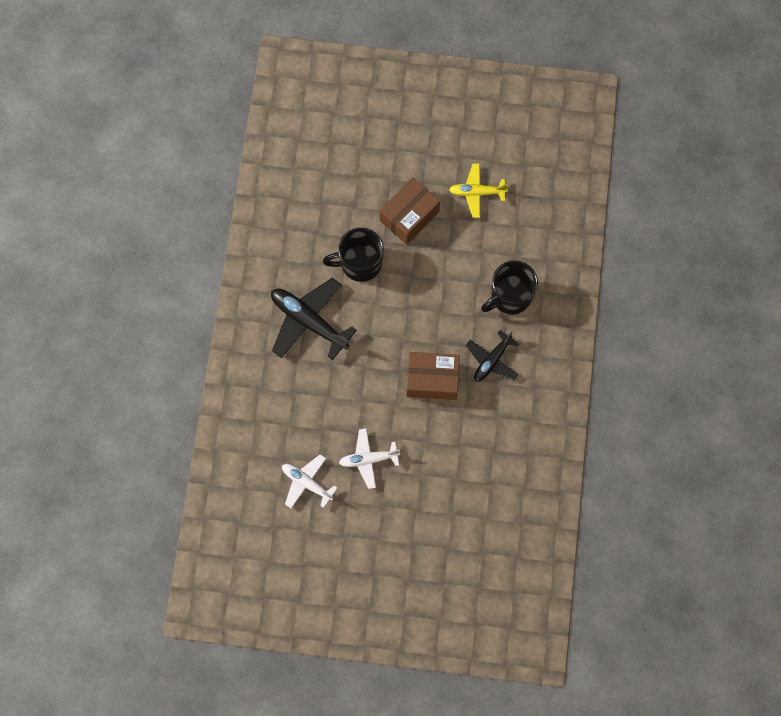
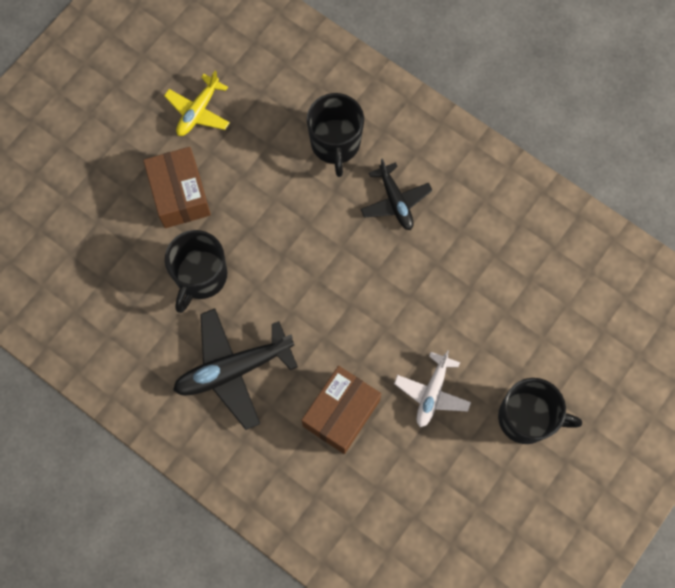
camera: 60 degrees left, 0 degrees up
white plane [282,454,337,508] -> none
brown box [407,352,460,400] -> brown box moved to [301,366,381,454]
none -> black mug [498,378,582,444]

